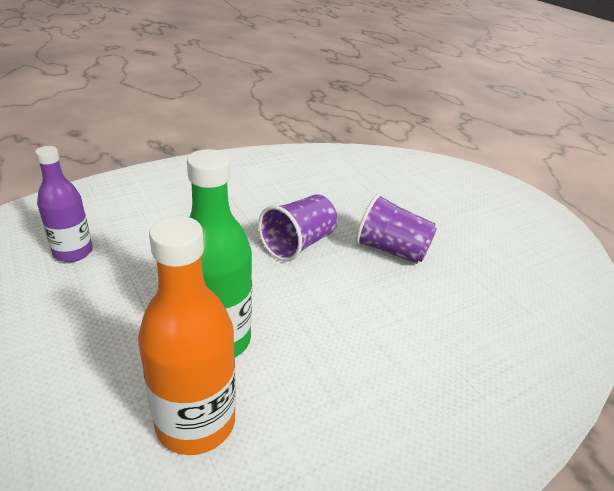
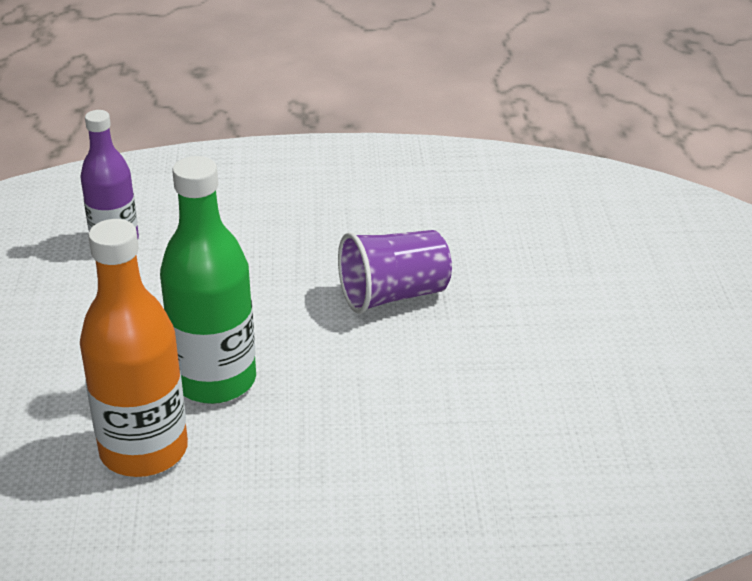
camera: 30 degrees right, 0 degrees up
purple cup [355,193,437,264] -> none

